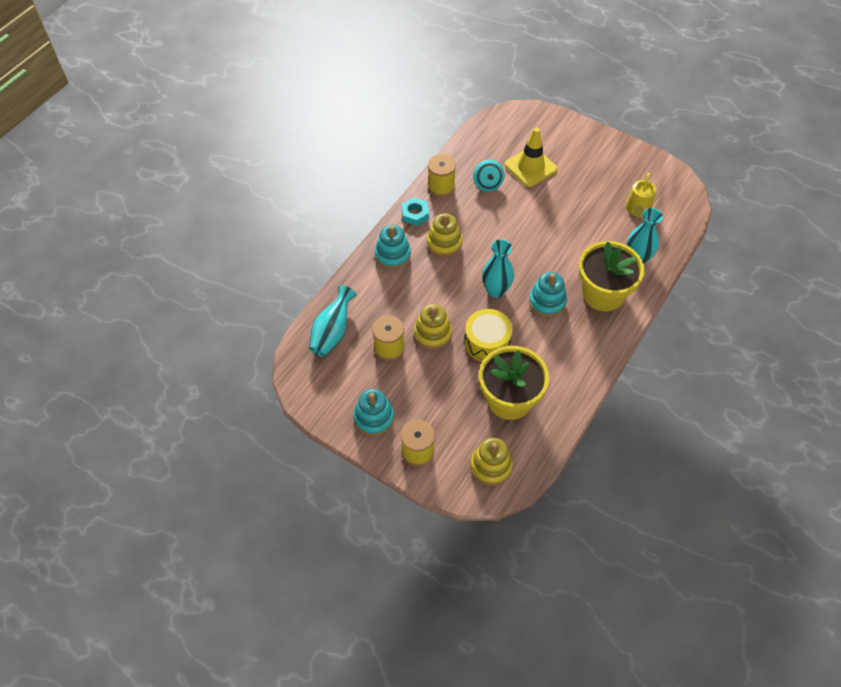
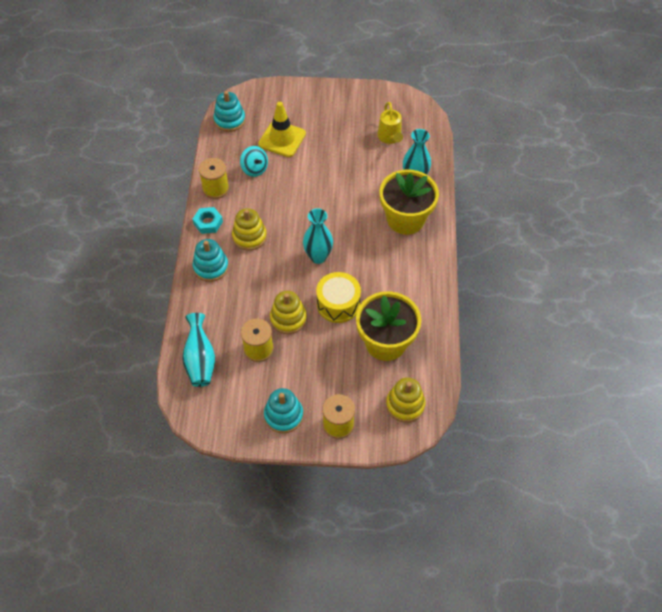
camera: 30 degrees left, 0 degrees up
turquoise stacking toy [529,272,567,317] -> turquoise stacking toy moved to [213,91,246,132]

